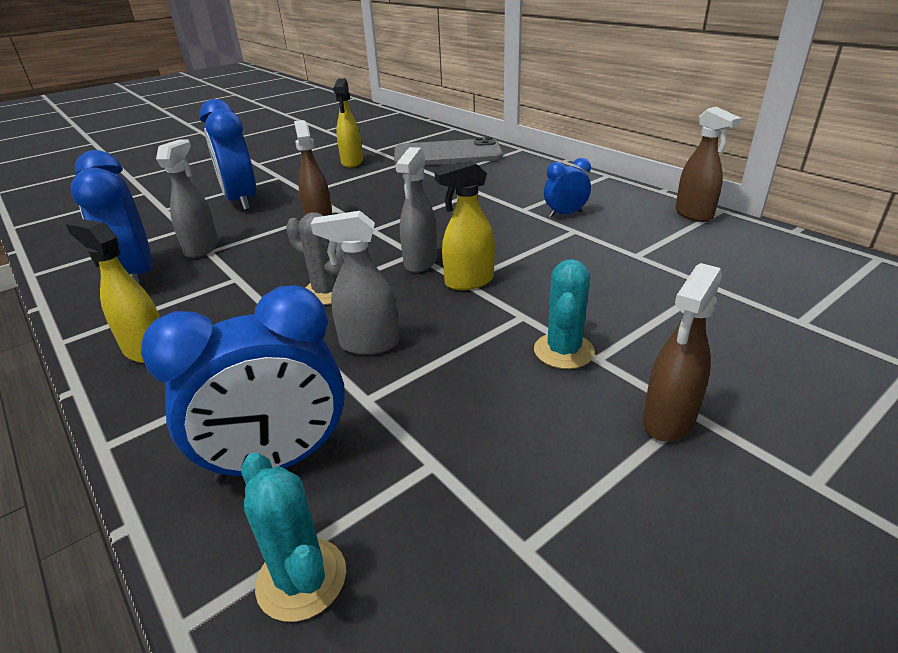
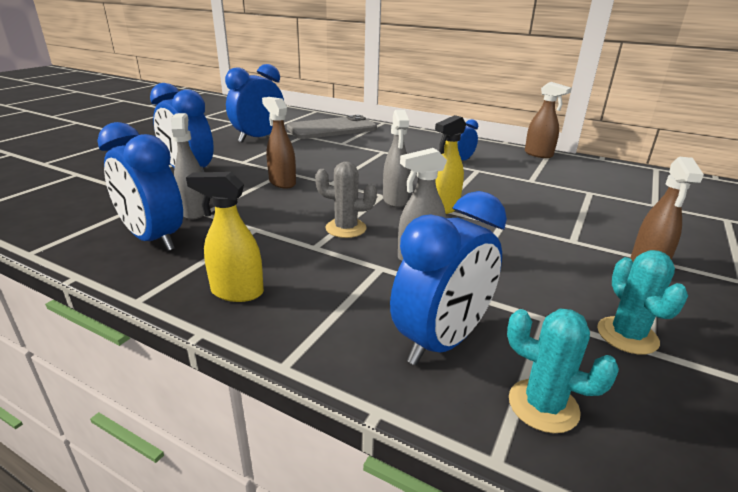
camera: 25 degrees left, 5 degrees down
yellow spray bottle [333,78,363,168] -> blue clock [225,64,284,143]
turquoise cactus [534,259,595,369] -> turquoise cactus moved to [597,250,688,354]

